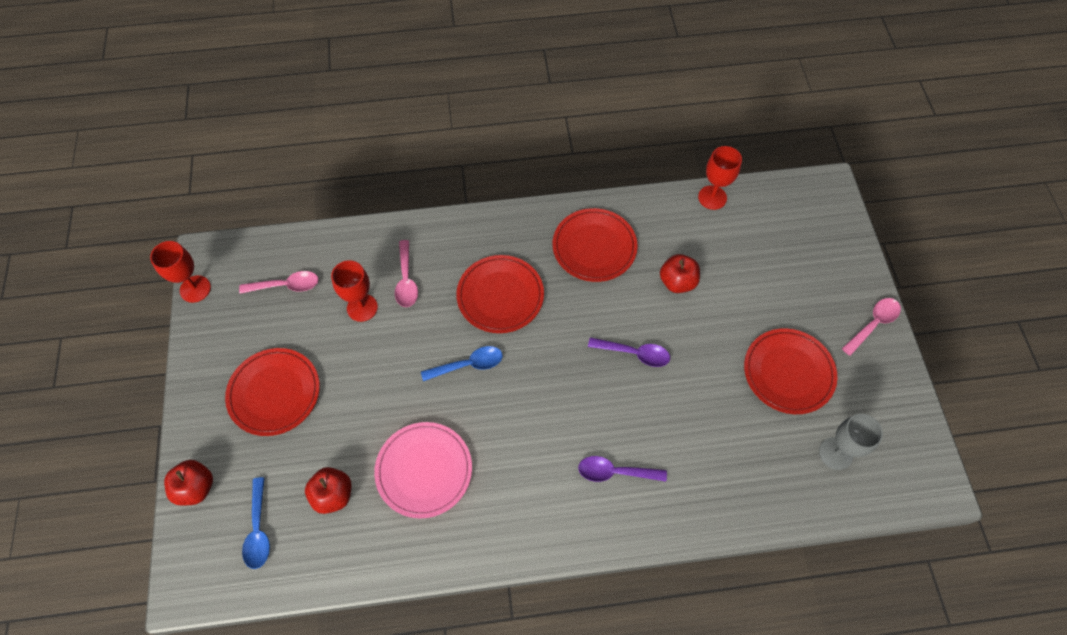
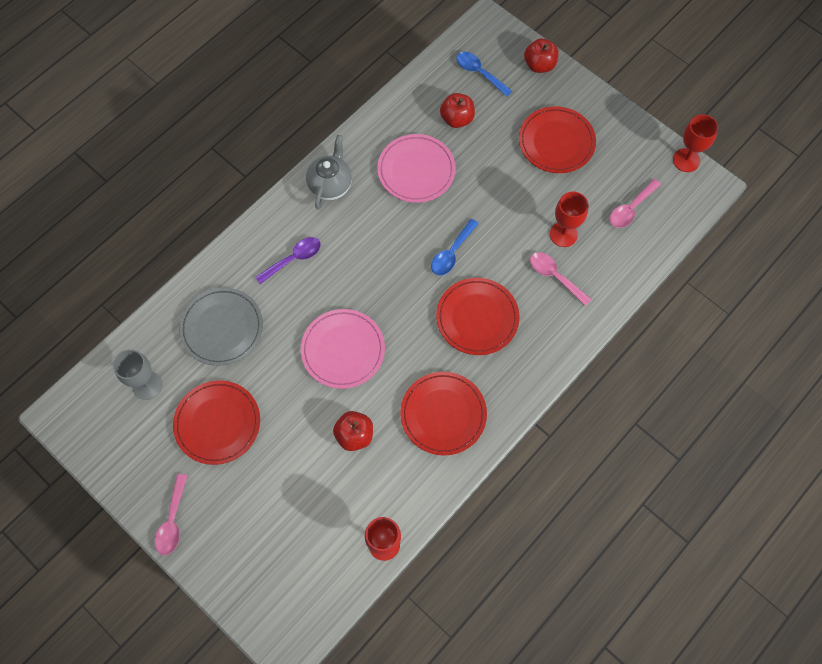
camera: 140 degrees right, 5 degrees up
purple spoon [588,337,670,367] -> pink plate [301,309,385,389]
none -> grey plate [179,287,263,366]
none -> grey teapot [306,135,352,210]

